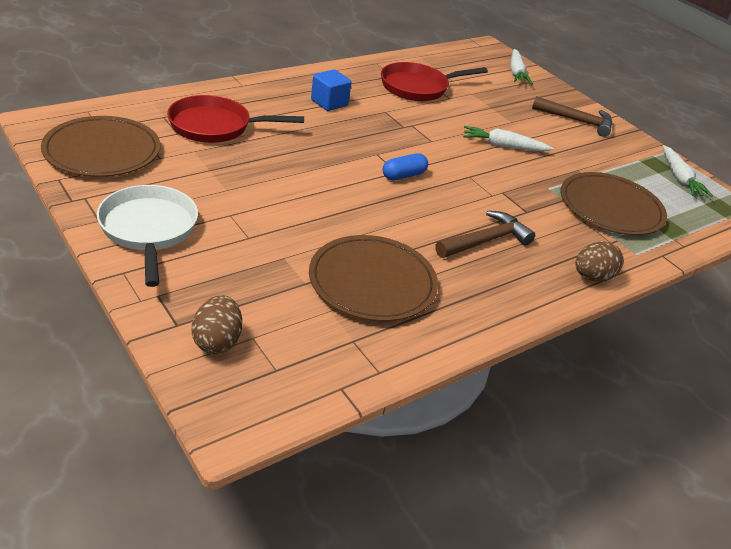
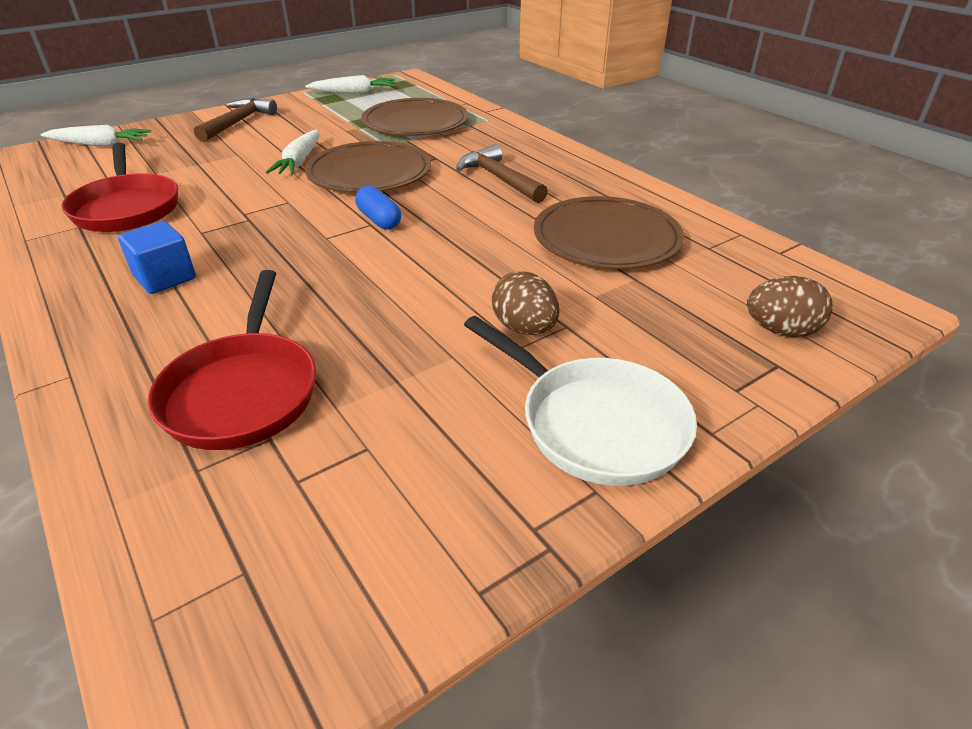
camera: 85 degrees left, 0 degrees up
brown plate [41,116,160,177] -> brown plate moved to [305,141,431,193]
white pan [97,185,198,287] -> white pan turned 120 degrees counterclockwise [464,316,697,486]
brown egg [575,241,624,282] -> brown egg moved to [492,271,560,335]

